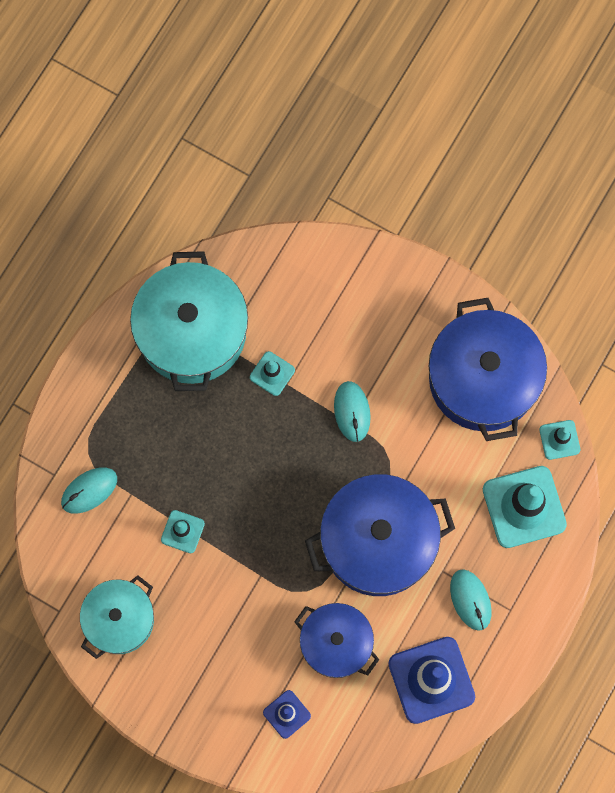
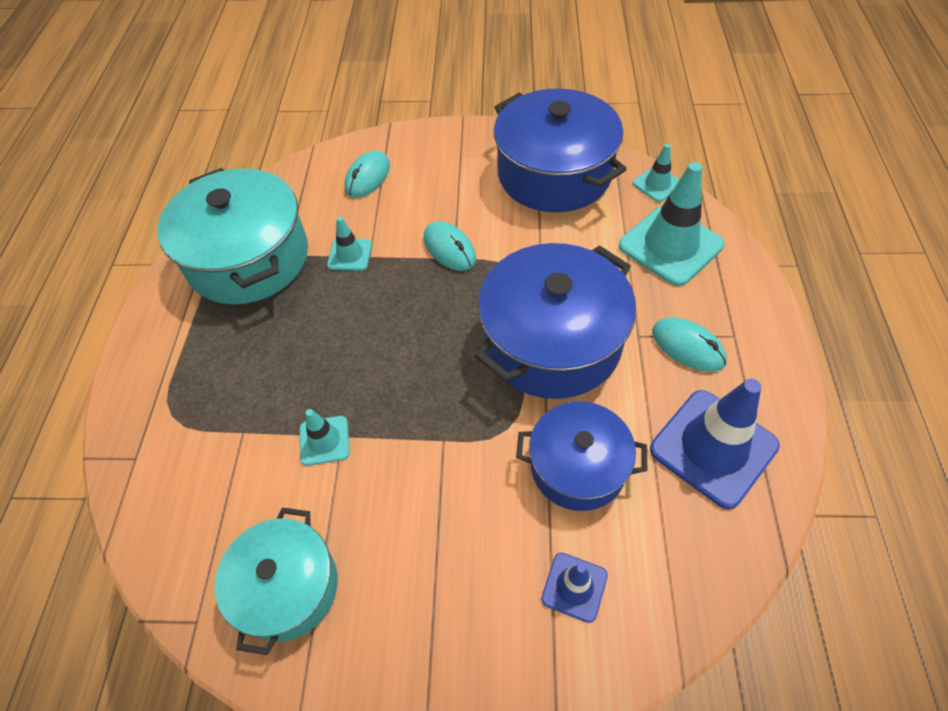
camera: 25 degrees left, 20 degrees down
turquoise mouse [61,467,117,514] -> turquoise mouse moved to [344,151,390,198]

